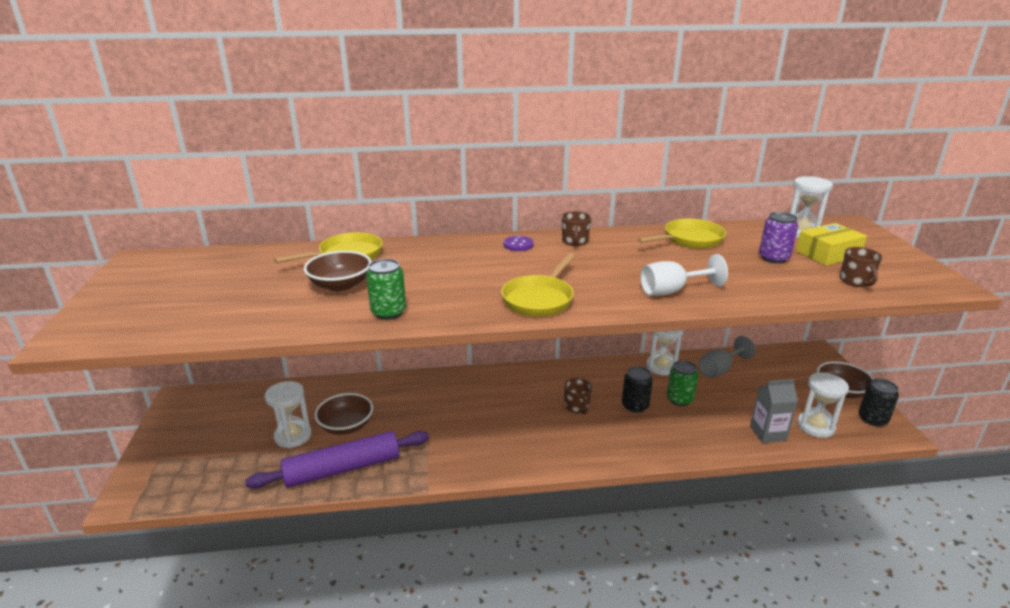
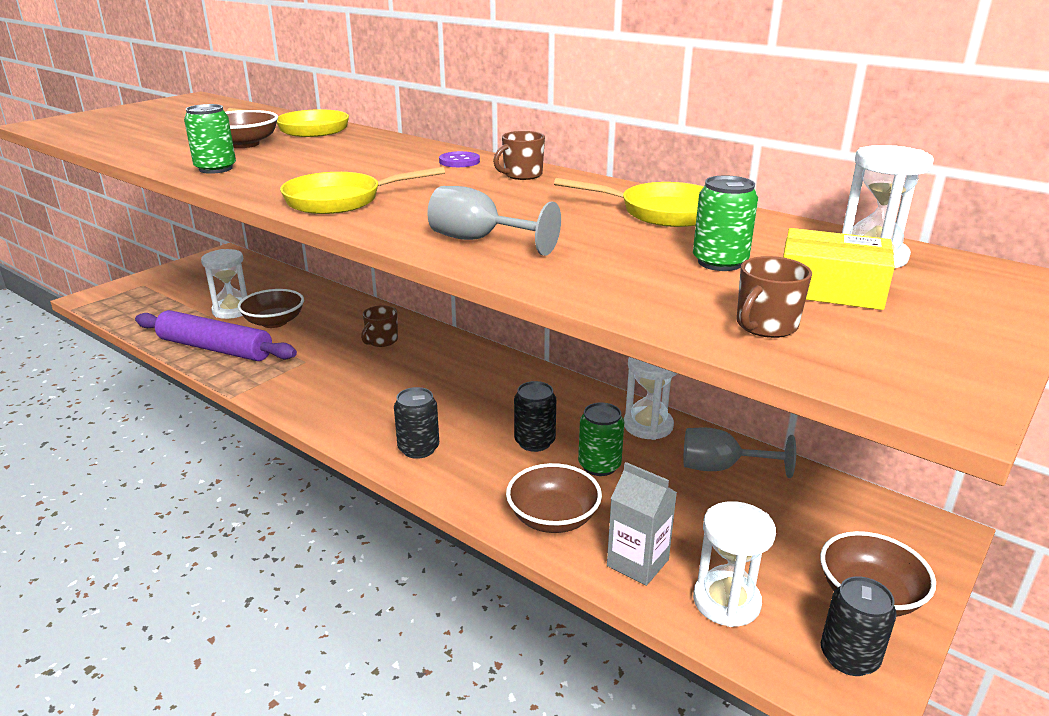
camera: 45 degrees right, 0 degrees up
brown mug [564,378,592,414] -> brown mug moved to [361,305,398,347]
white goblet [640,254,728,296] -> grey goblet [427,186,561,256]
purple can [759,212,798,264] -> green can [693,175,758,271]
none -> black can [394,387,439,459]
none -> brown bowl [506,463,602,533]

